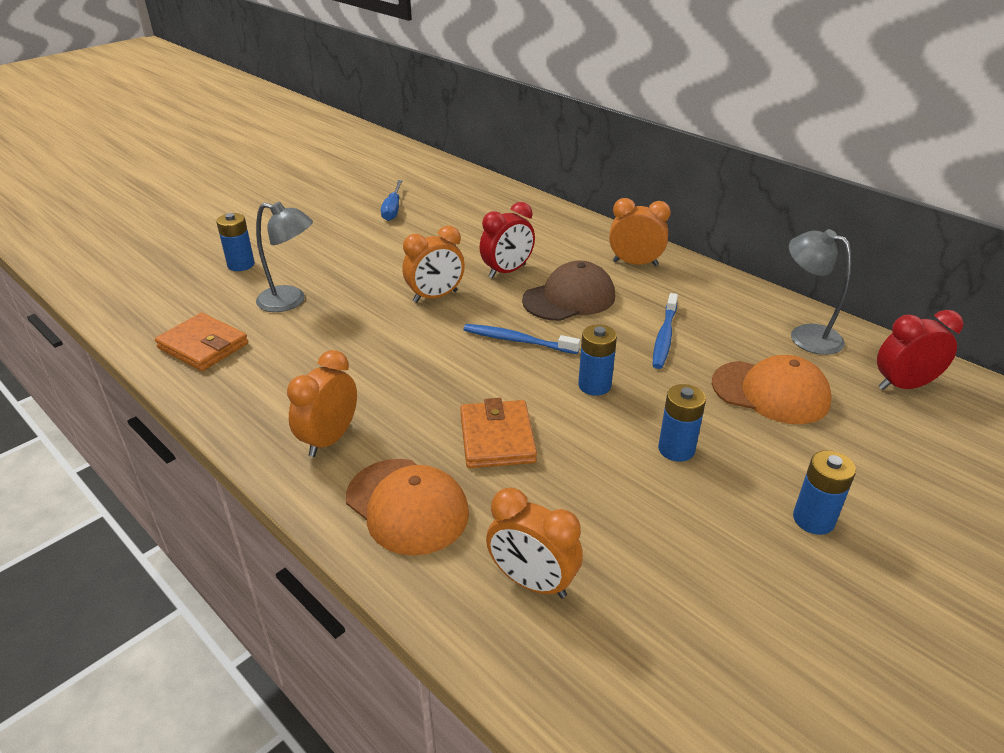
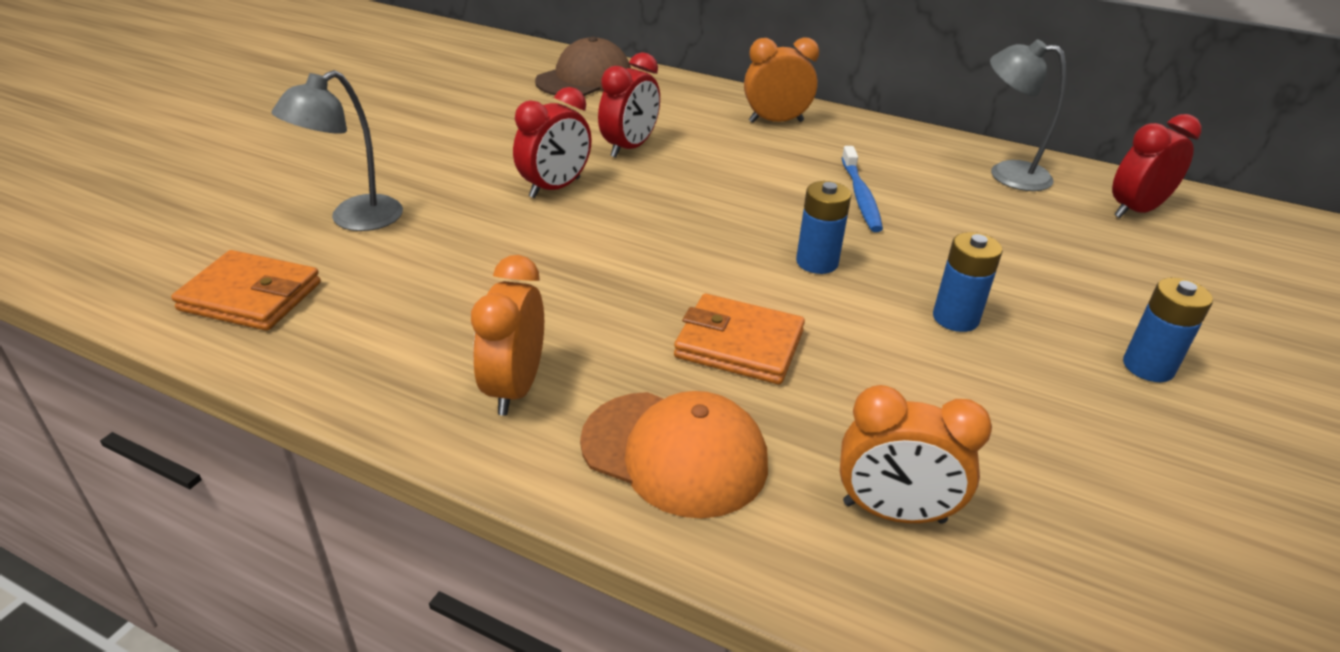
camera: 20 degrees left, 0 degrees up
blue battery [216,213,255,271] -> none
grey lamp [256,202,313,312] -> grey lamp turned 135 degrees clockwise [271,70,403,231]
blue screwdriver [381,180,403,221] -> none
orange clock [402,226,465,303] -> red clock [513,87,592,198]
orange wallet [460,398,537,468] -> orange wallet turned 45 degrees counterclockwise [674,294,805,384]
blue toothbrush [464,324,580,354] -> none
brown cap [522,260,615,321] -> brown cap moved to [535,36,631,96]
orange cap [712,355,831,424] -> none

